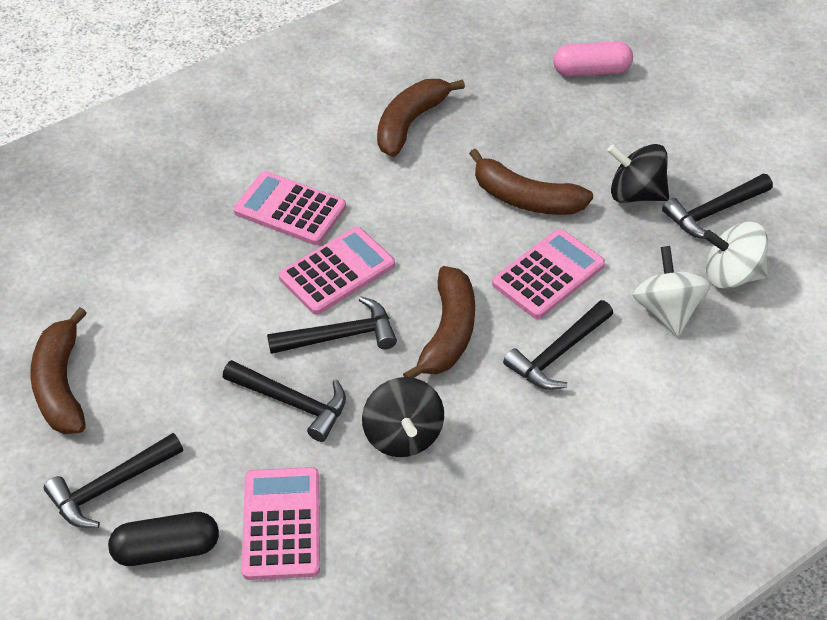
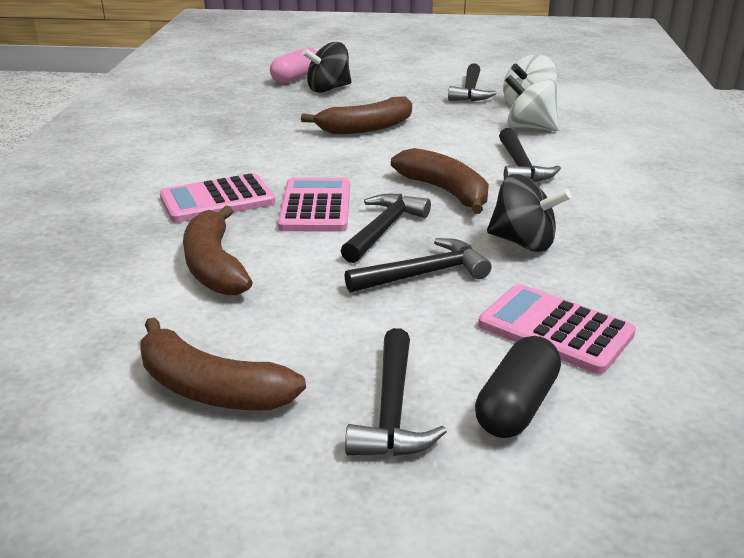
camera: 50 degrees left, 20 degrees down
brown banana [377,79,465,157] -> brown banana moved to [183,205,253,295]
pink calculator [492,229,605,319] -> none
black spinning top [607,144,669,203] -> black spinning top moved to [302,42,351,93]

